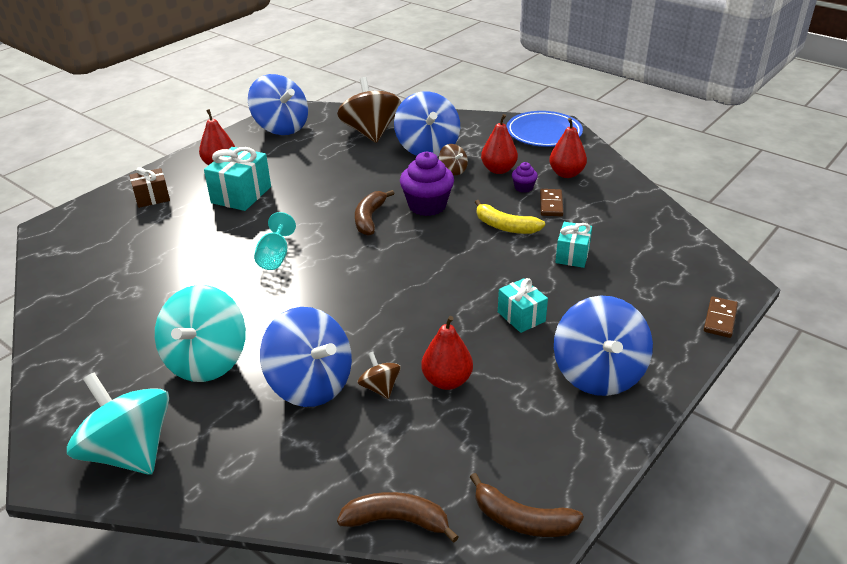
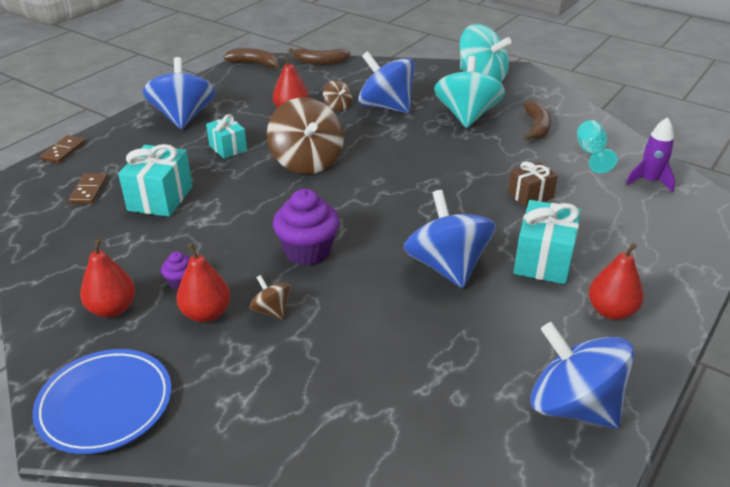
camera: 175 degrees right, 0 degrees up
brown gift [129,167,170,208] -> brown gift moved to [508,161,558,207]
turquoise goblet [254,212,296,270] -> turquoise goblet moved to [577,120,617,173]
brown spinning top [337,77,401,143] -> brown spinning top moved to [267,97,344,174]
brown banana [355,190,395,235] -> brown banana moved to [524,101,551,141]
blue spinning top [394,92,460,157] -> blue spinning top moved to [404,190,496,288]
yellow banana [475,200,545,234] -> none
brown domino [540,189,563,216] -> brown domino moved to [69,173,107,204]
turquoise gift [555,222,592,268] -> turquoise gift [118,144,193,217], size x1.58
none -> purple rocket [626,117,675,193]

